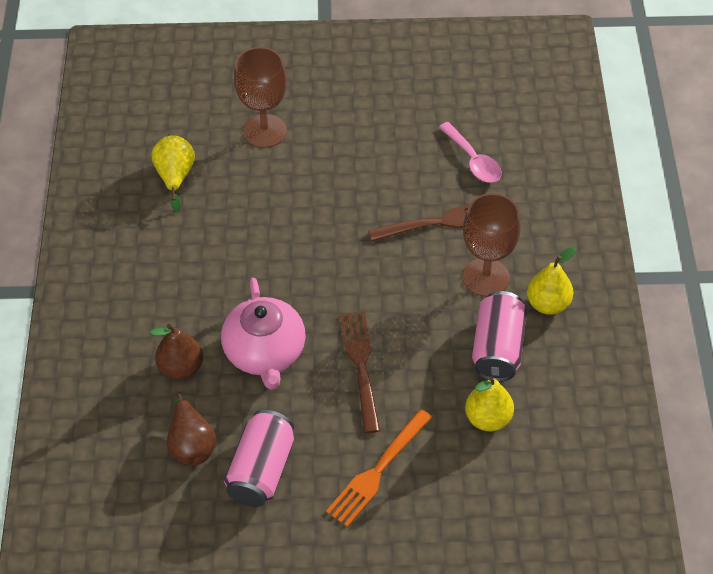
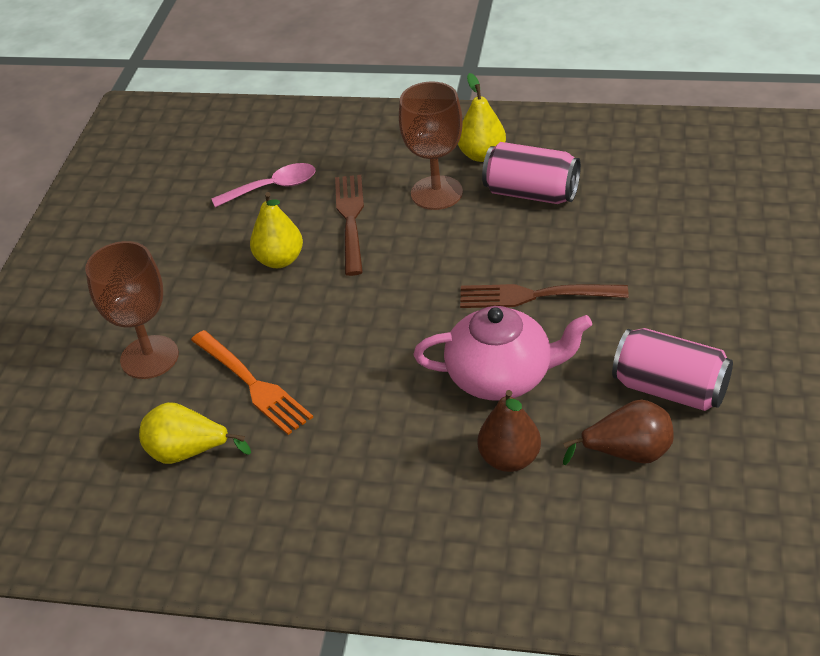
camera: 75 degrees left, 10 degrees down
orange fork [326,409,432,527] -> orange fork moved to [191,330,313,435]
yellow pear [465,376,514,431] -> yellow pear moved to [250,192,303,268]

